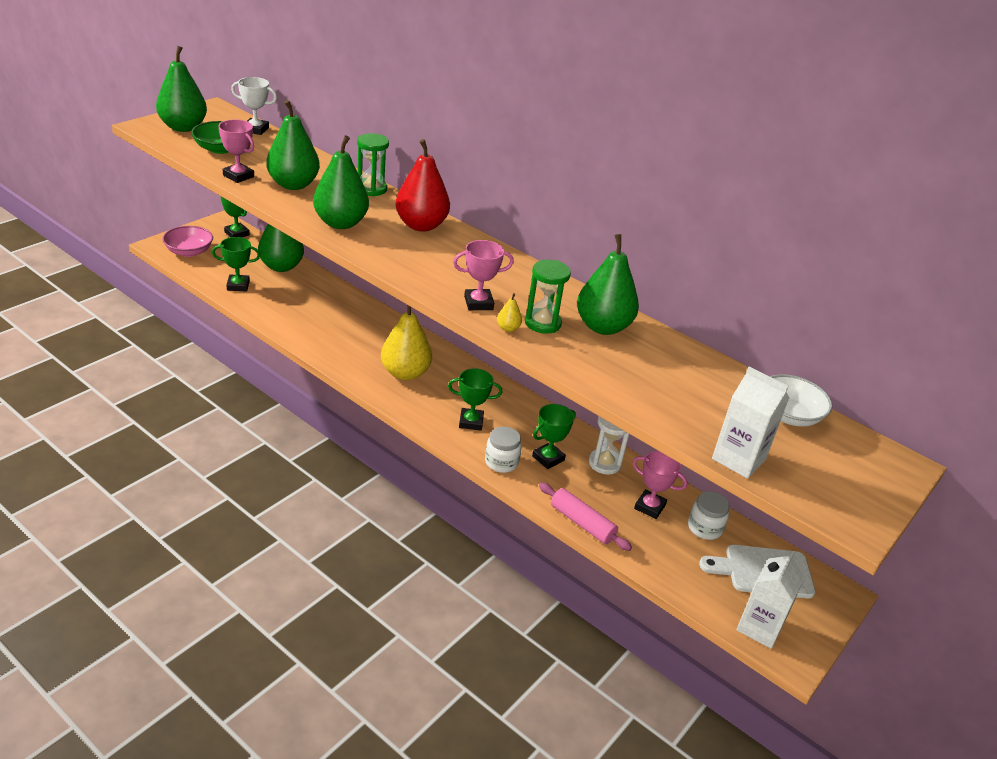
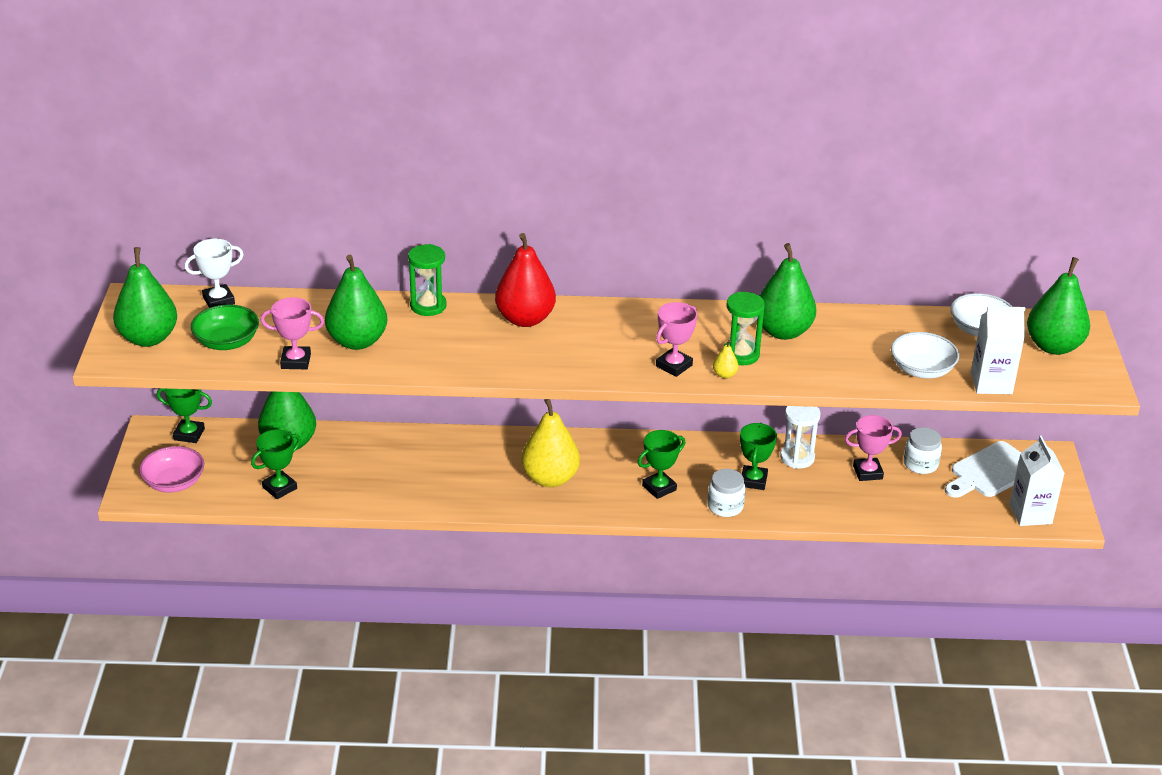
camera: 35 degrees left, 0 degrees up
green pear [313,135,369,229] -> green pear moved to [1027,257,1090,355]
pink rolling pin [539,483,632,551] -> none
none -> white bowl [891,332,959,378]

